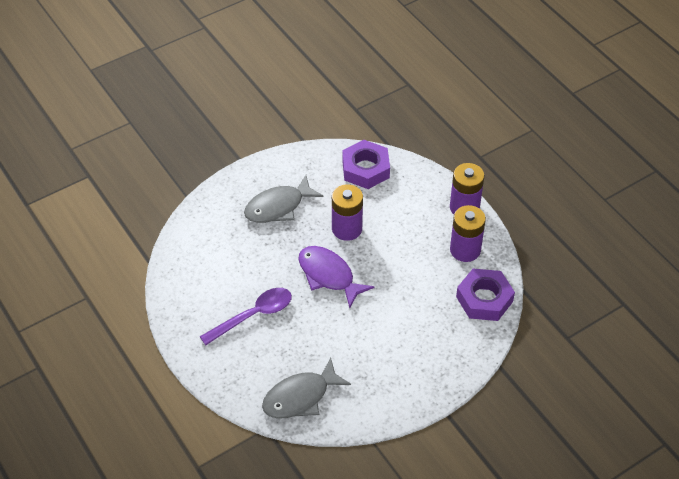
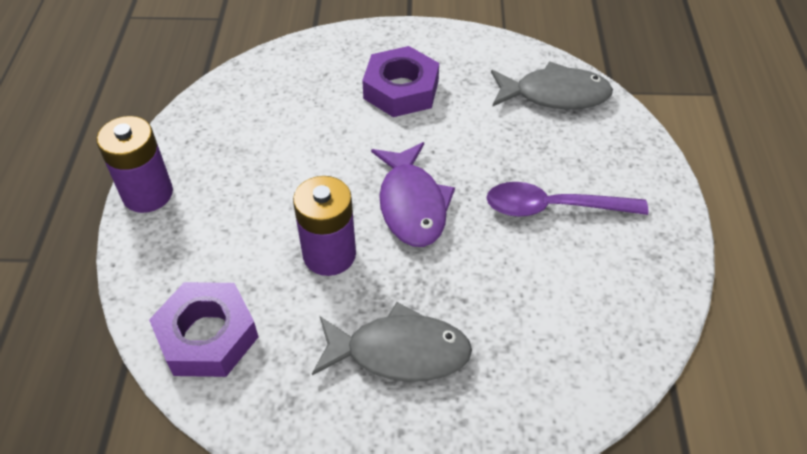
camera: 145 degrees left, 0 degrees up
purple battery [450,205,486,262] -> none
purple nut [456,269,515,321] -> purple nut moved to [362,46,439,117]

